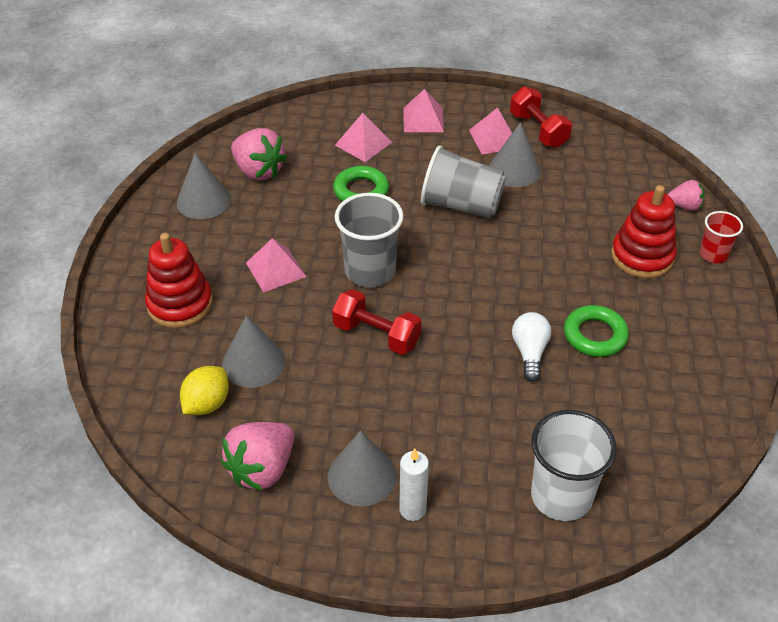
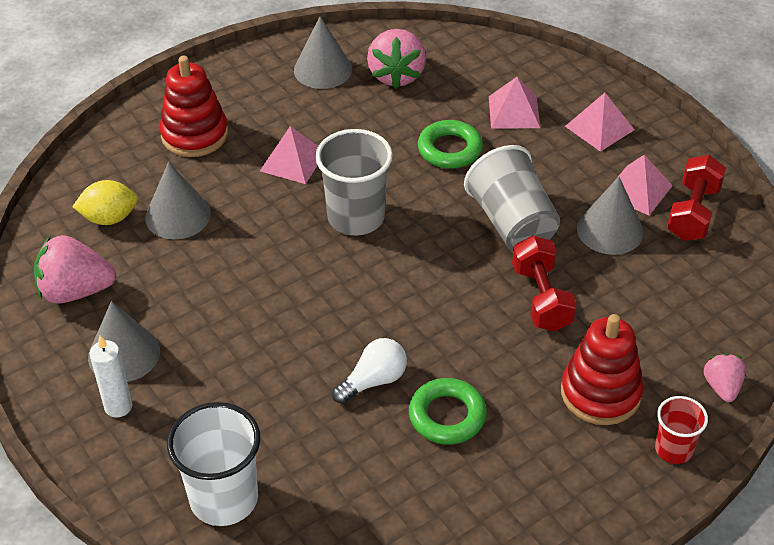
camera: 50 degrees right, 0 degrees up
red dumbbell [332,289,422,355] -> red dumbbell moved to [512,235,577,332]
pink strawberry [667,180,705,211] -> pink strawberry turned 150 degrees counterclockwise [704,354,746,402]

